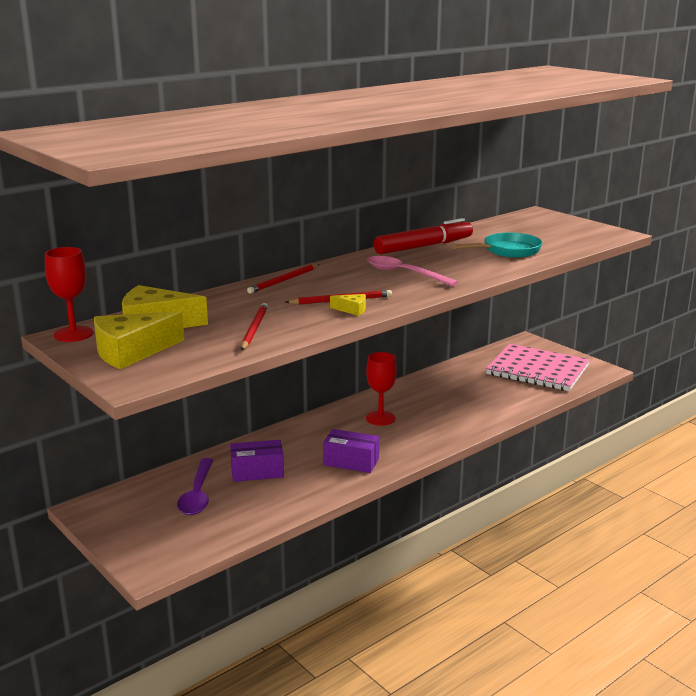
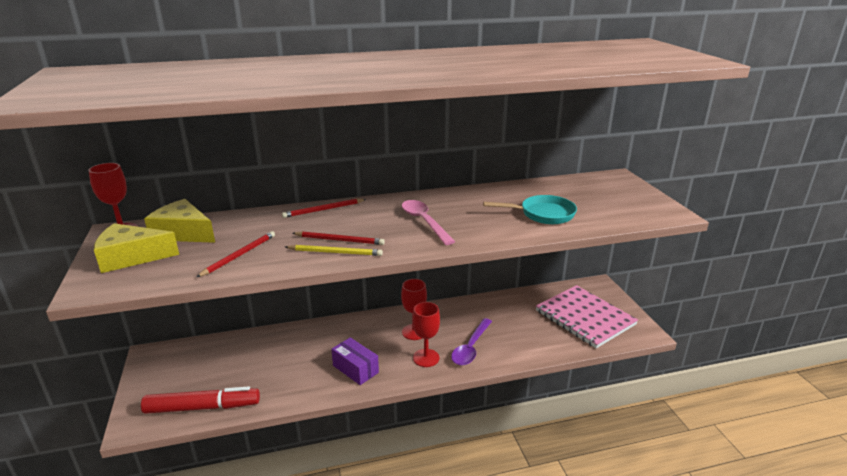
camera: 25 degrees right, 5 degrees up
purple spoon [177,458,213,515] -> purple spoon moved to [451,318,492,366]
purple box [230,440,284,482] -> none
yellow cheese [330,294,366,316] -> yellow pencil [286,245,383,256]
red marker [374,218,473,254] -> red marker moved to [141,386,260,414]
none -> red goblet [412,302,440,367]

